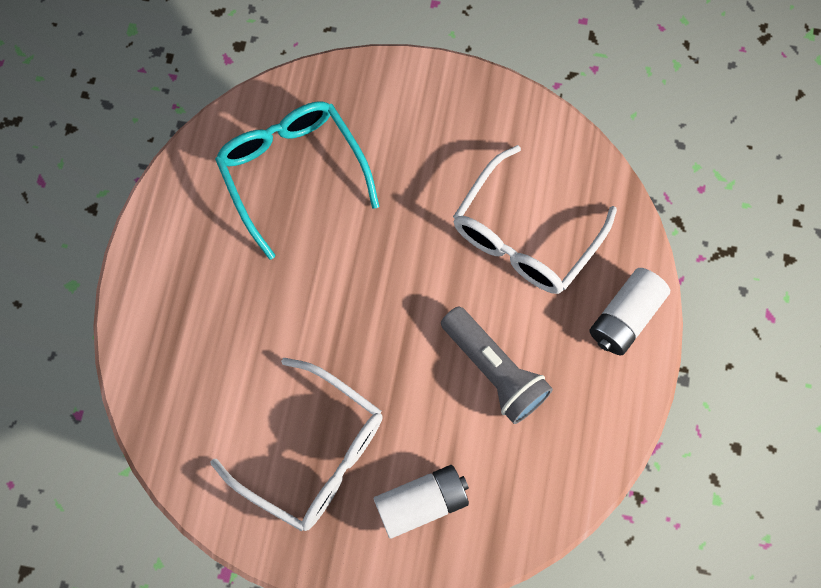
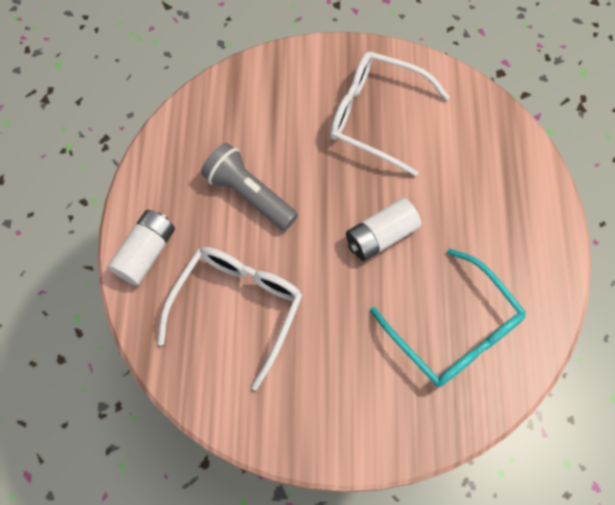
camera: 170 degrees right, 5 degrees down
white battery [374,465,469,539] -> white battery moved to [346,198,421,261]

